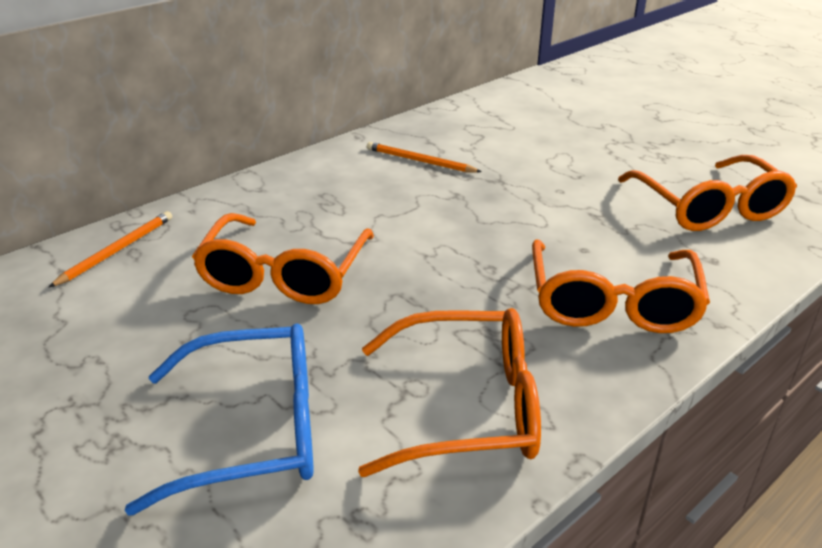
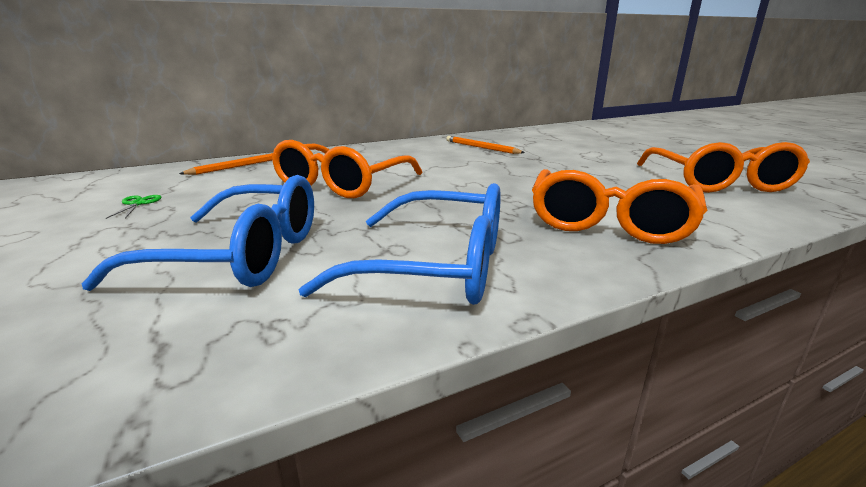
camera: 15 degrees right, 10 degrees down
orange glasses [358,308,541,477] -> blue glasses [298,183,501,305]
none -> green scissors [106,195,161,219]

